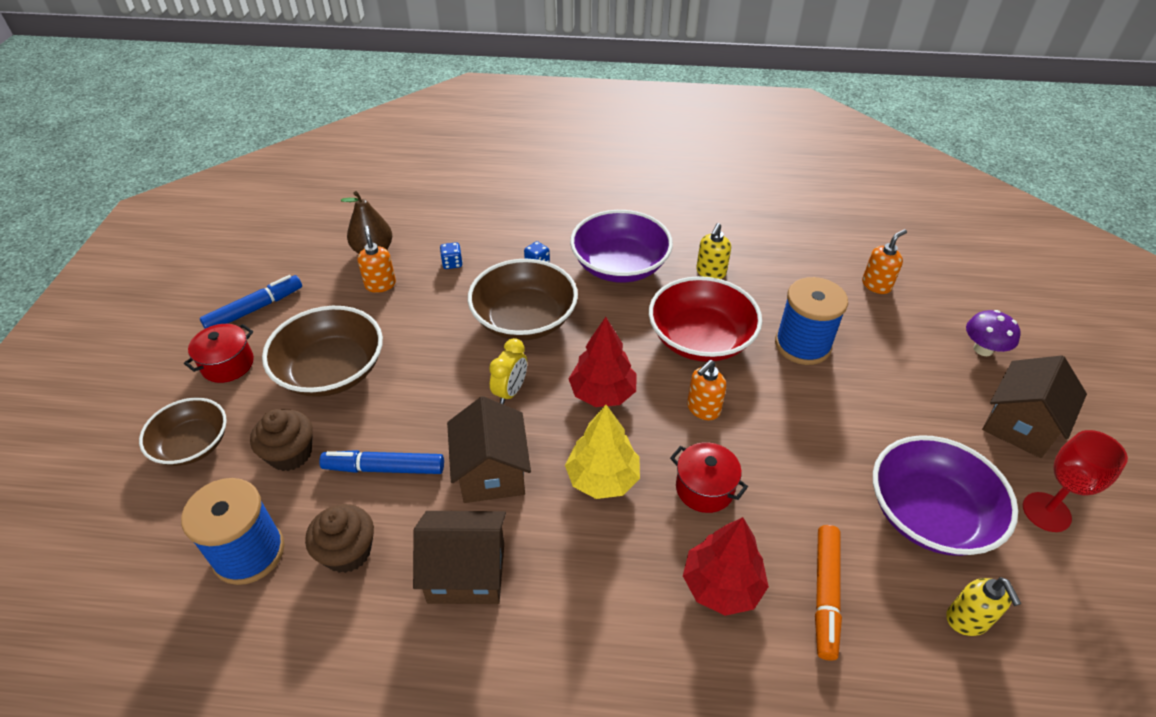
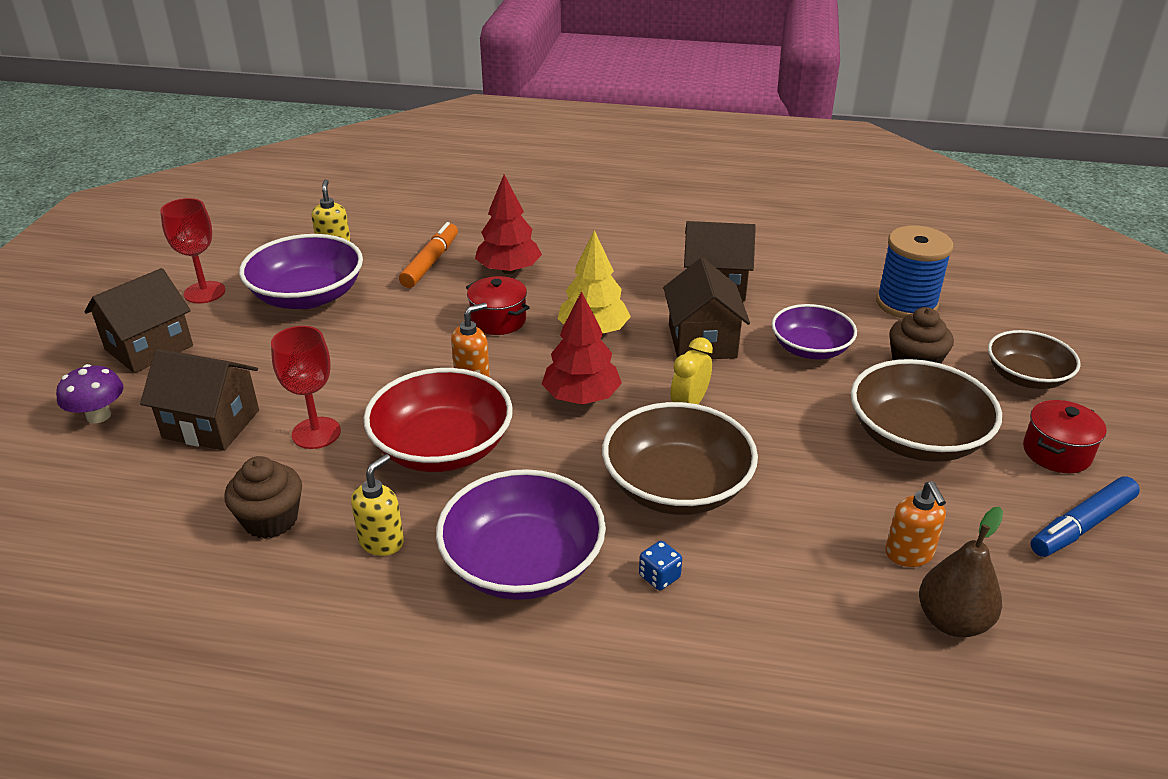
camera: 175 degrees left, 10 degrees down
brown cupcake [305,504,374,573] -> brown cupcake moved to [225,456,302,539]
blue marker [319,450,444,474] -> purple bowl [772,304,857,359]
blue dice [440,242,463,269] -> none
blue spool [775,277,848,365] -> red goblet [271,326,341,449]
orange soap dispenser [862,229,907,294] -> none
none -> brown house [140,349,259,451]

